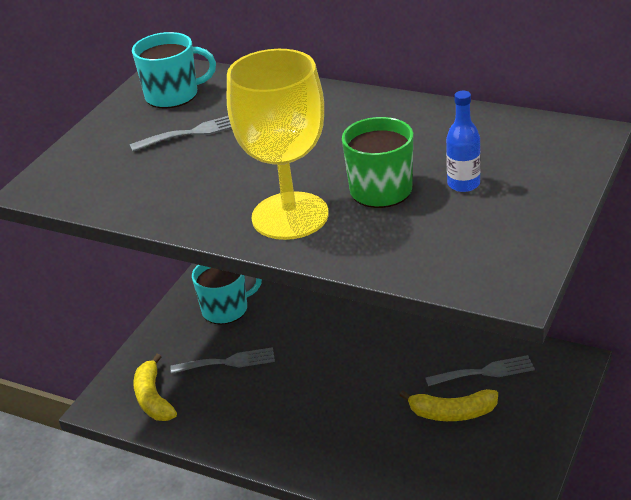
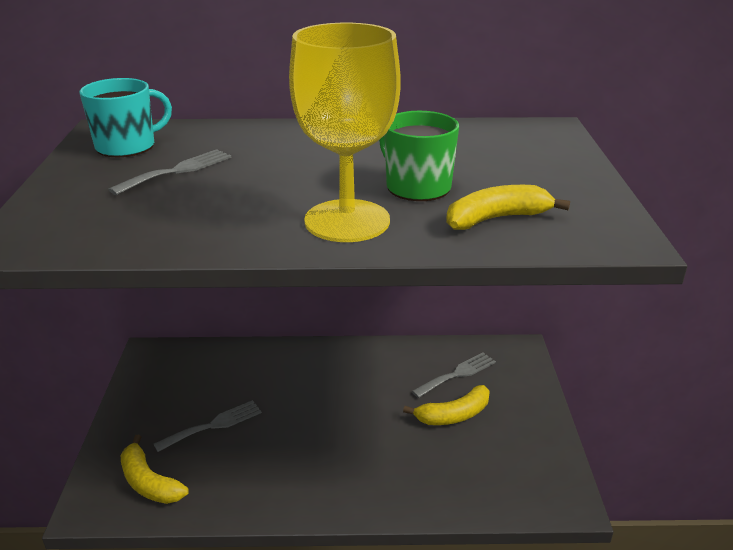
camera: 30 degrees left, 5 degrees down
turquoise mug [192,265,262,325] -> none
blue bottle [446,91,481,192] -> none
none -> yellow banana [446,185,570,230]

